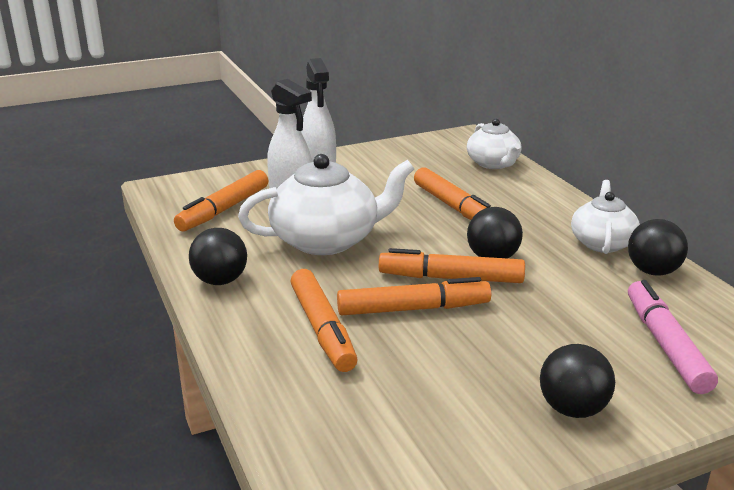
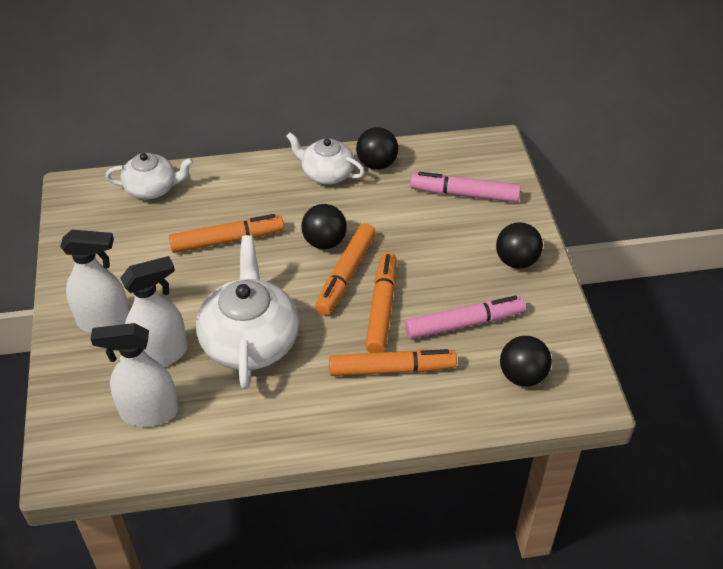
camera: 75 degrees left, 20 degrees up
orange marker [174,170,268,231] -> white spray bottle [91,323,178,427]
black ball [189,228,247,285] -> black ball moved to [500,336,552,387]
none -> pink marker [405,295,525,339]

